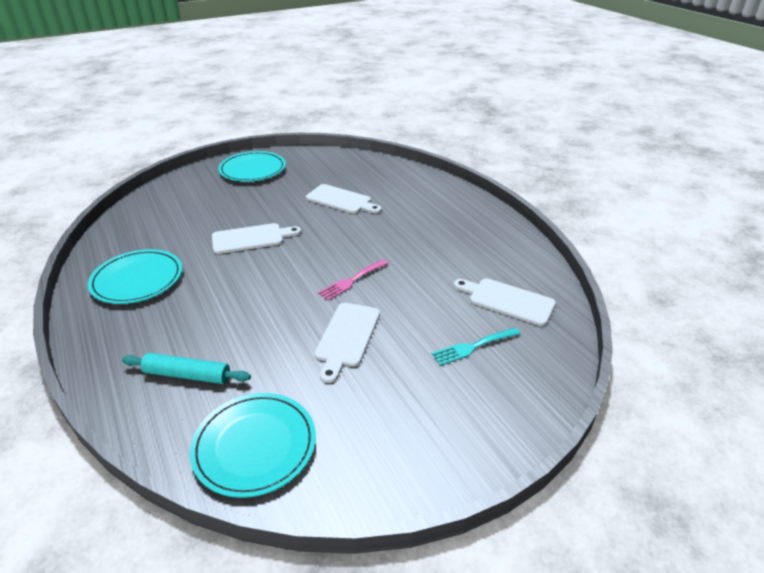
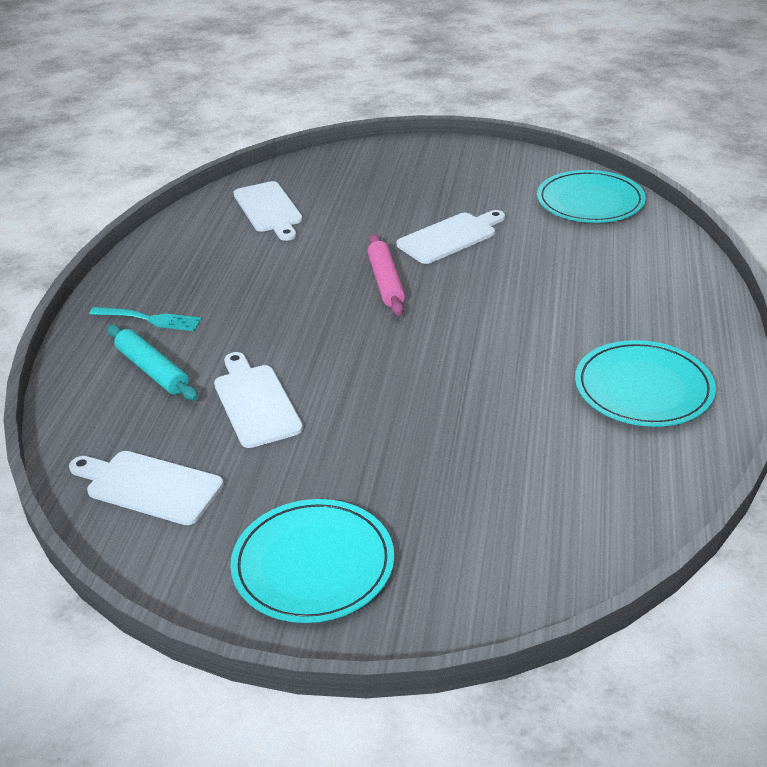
camera: 140 degrees left, 0 degrees up
turquoise rolling pin [122,353,251,384] -> turquoise rolling pin moved to [107,324,198,401]
white cutting board [212,223,301,254] -> white cutting board moved to [69,451,224,525]
pink fork [318,259,389,301] -> pink rolling pin [367,234,405,316]
turquoise fork [431,328,520,366] -> turquoise fork moved to [89,307,202,331]

